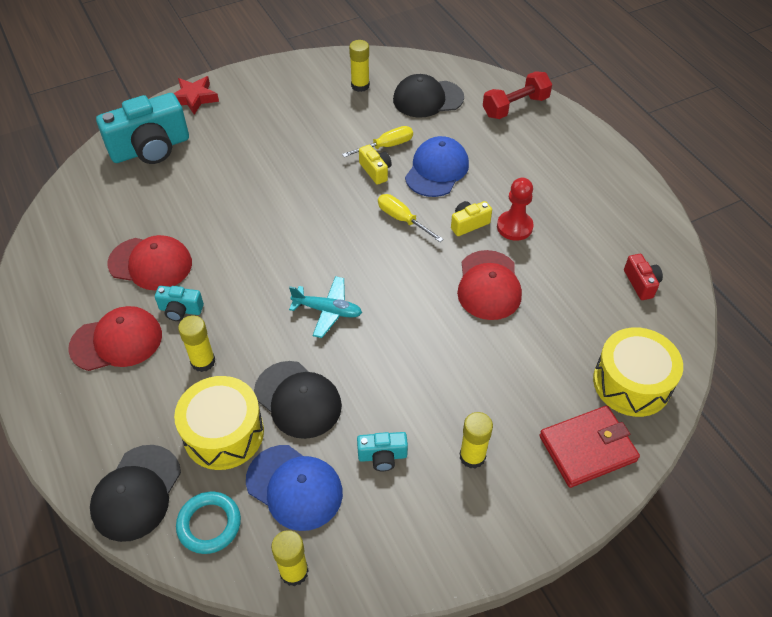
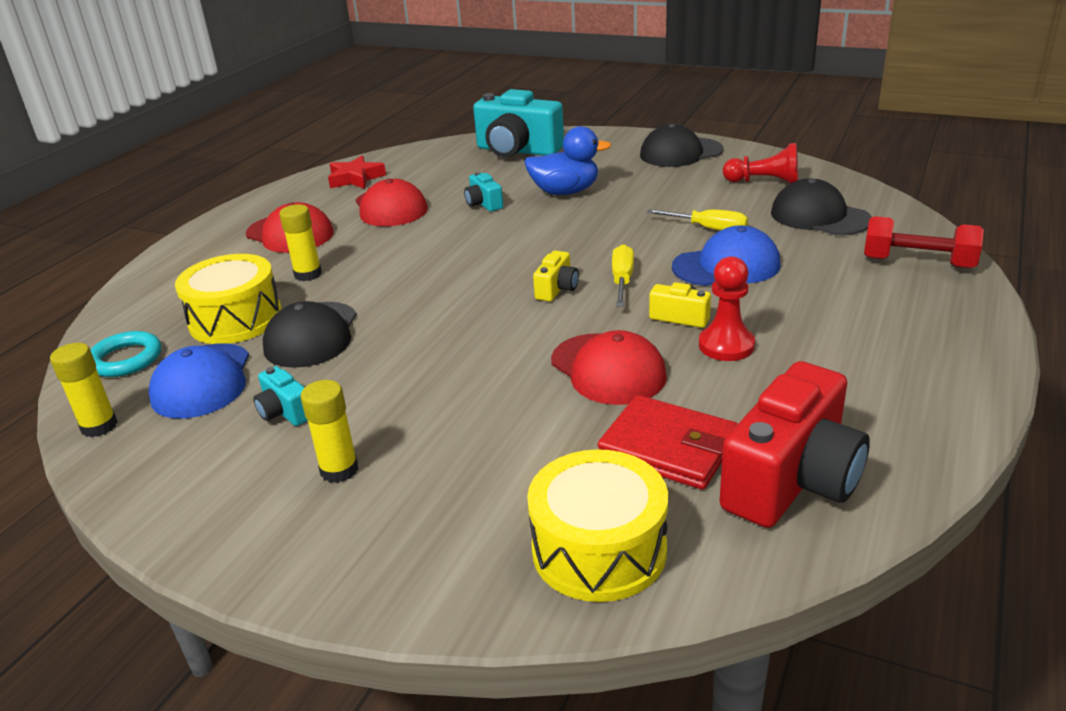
camera: 55 degrees right, 20 degrees down
black cap [90,445,181,542] -> black cap moved to [640,124,724,167]
turquoise camera [155,286,204,321] -> turquoise camera moved to [464,172,503,211]
red star [173,76,219,115] -> red star moved to [328,156,386,189]
turquoise plane [289,276,362,338] -> none
yellow glue stick [349,40,370,92] -> red pawn [723,143,798,184]
yellow camera [359,145,392,185] -> yellow camera moved to [533,251,579,302]
red cap [457,250,522,320] -> red cap turned 90 degrees counterclockwise [551,330,667,405]
red wallet [539,406,640,488] -> red wallet moved to [597,395,738,490]
red camera [624,254,663,300] -> red camera [719,361,870,528], size x2.17
none -> blue duck [524,126,611,195]

